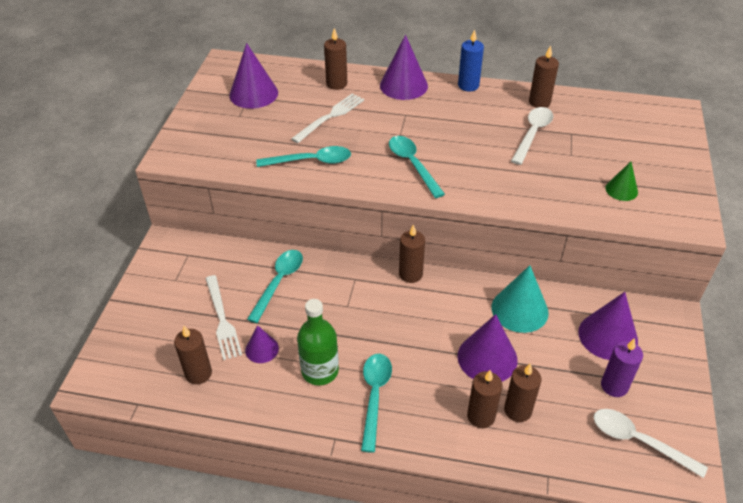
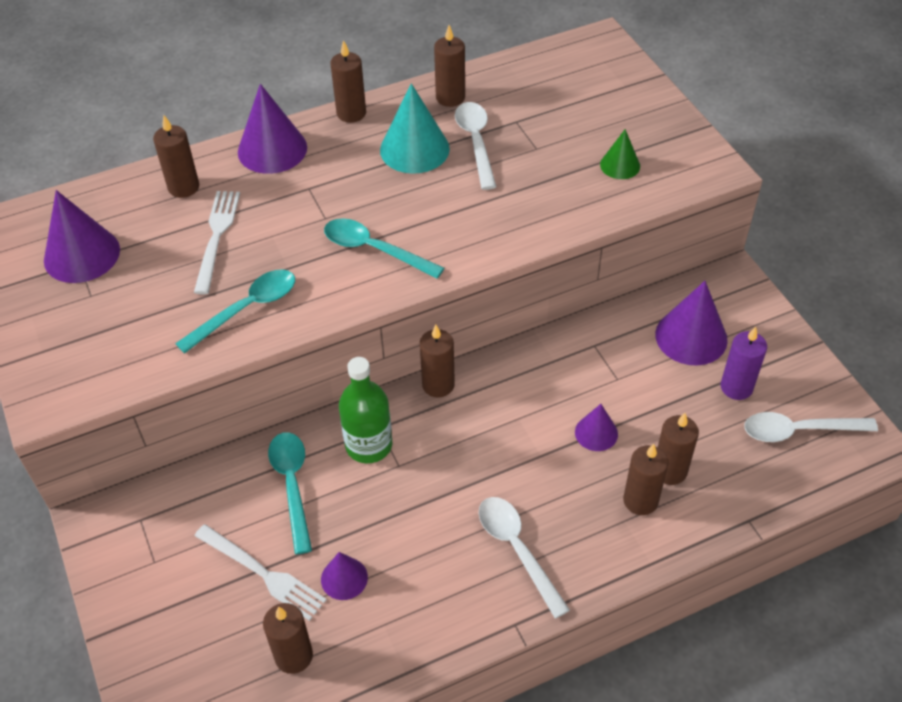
camera: 35 degrees left, 5 degrees up
green bottle [297,299,339,385] -> green bottle moved to [339,357,392,463]
turquoise spoon [361,354,392,453] -> white spoon [478,497,570,619]
blue candle [458,29,484,91] -> brown candle [330,40,366,123]
purple cone [458,314,518,381] -> purple cone [575,404,618,451], size x0.56
turquoise cone [492,265,549,333] -> turquoise cone moved to [380,83,450,174]

